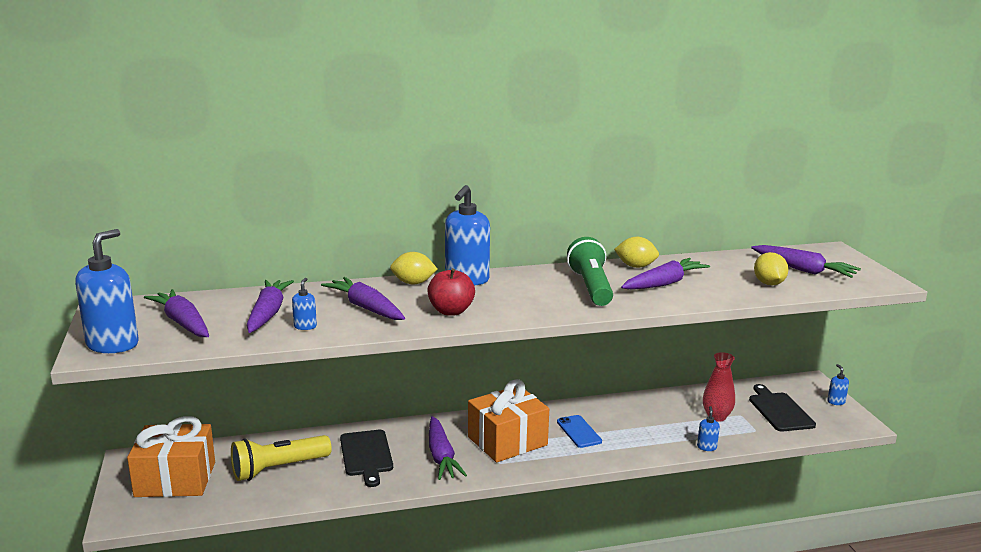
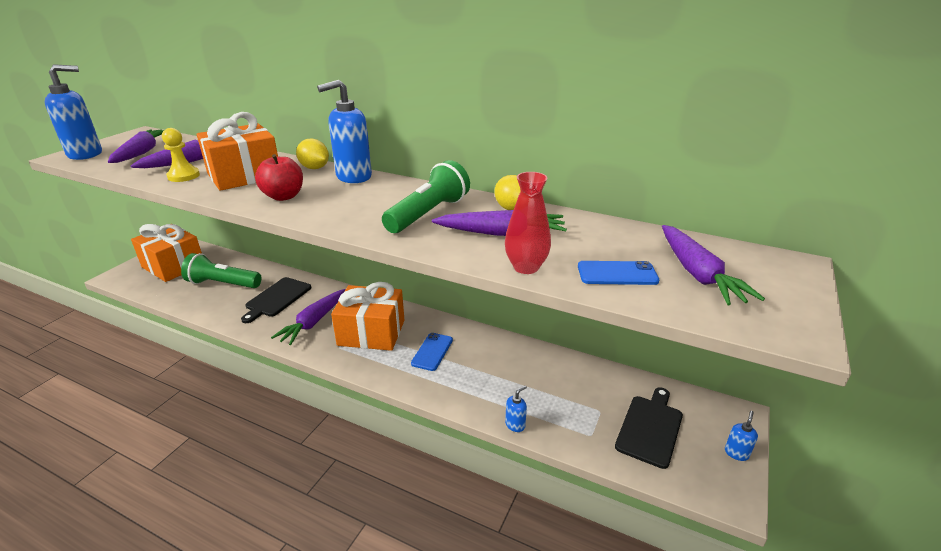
camera: 40 degrees right, 10 degrees up
yellow flashlight [231,435,332,481] -> green flashlight [181,253,261,288]
blue soap dispenser [292,278,317,330] -> yellow pawn [162,128,200,182]
purple carrot [321,277,405,320] -> orange gift [197,112,278,191]
red vase [703,352,735,422] -> red vase moved to [505,172,551,274]
yellow lemon [754,252,788,285] -> blue phone [578,261,659,285]

